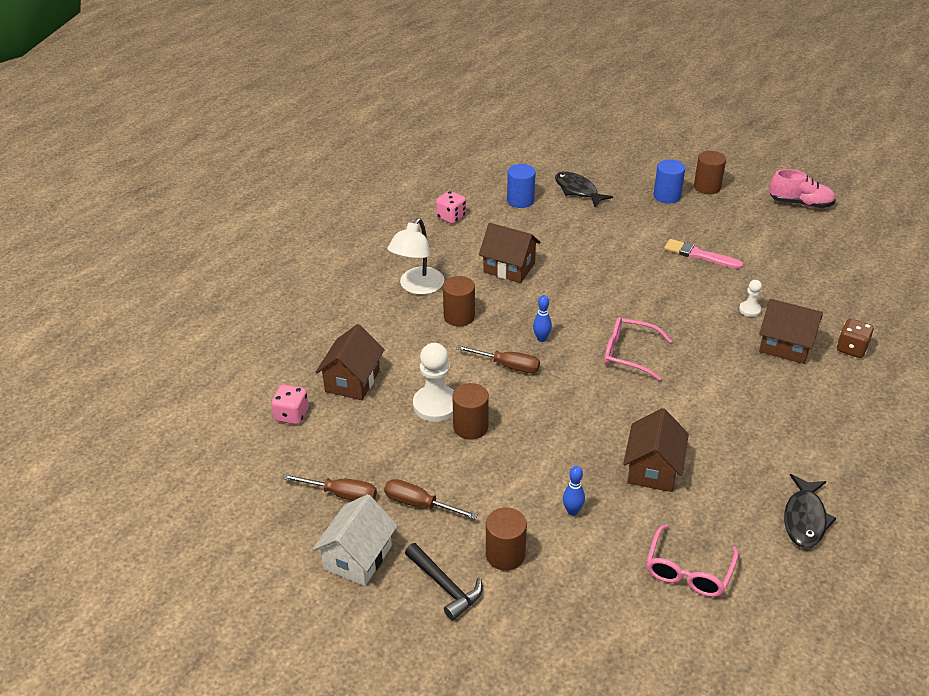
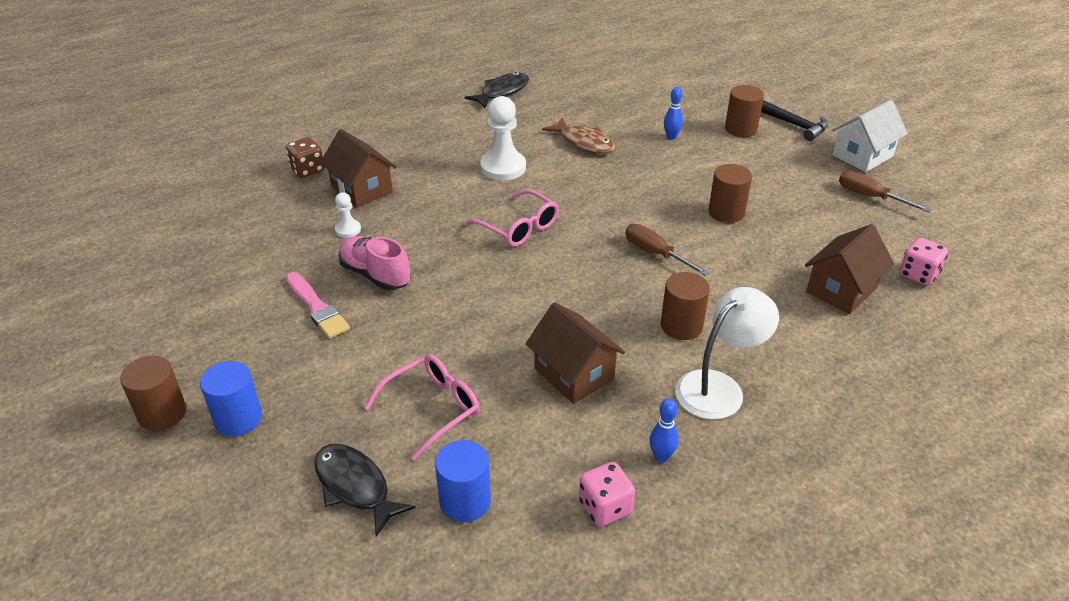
camera: 155 degrees left, 0 degrees up
brown screwdriver [384,479,478,519] -> none
black hammer [405,543,483,621] -> black hammer turned 150 degrees clockwise [761,100,828,141]
white pawn [413,343,454,422] -> white pawn moved to [480,96,526,180]
blue bowling pin [533,295,552,342] -> blue bowling pin moved to [649,398,679,463]
black fish [555,171,613,207] -> black fish turned 150 degrees clockwise [314,444,415,537]
brown house [623,408,689,492] -> brown fish [542,118,615,154]
pink glasses [646,524,739,597] -> pink glasses moved to [364,354,479,460]
pink shoe [769,169,836,208] -> pink shoe moved to [338,236,411,290]

